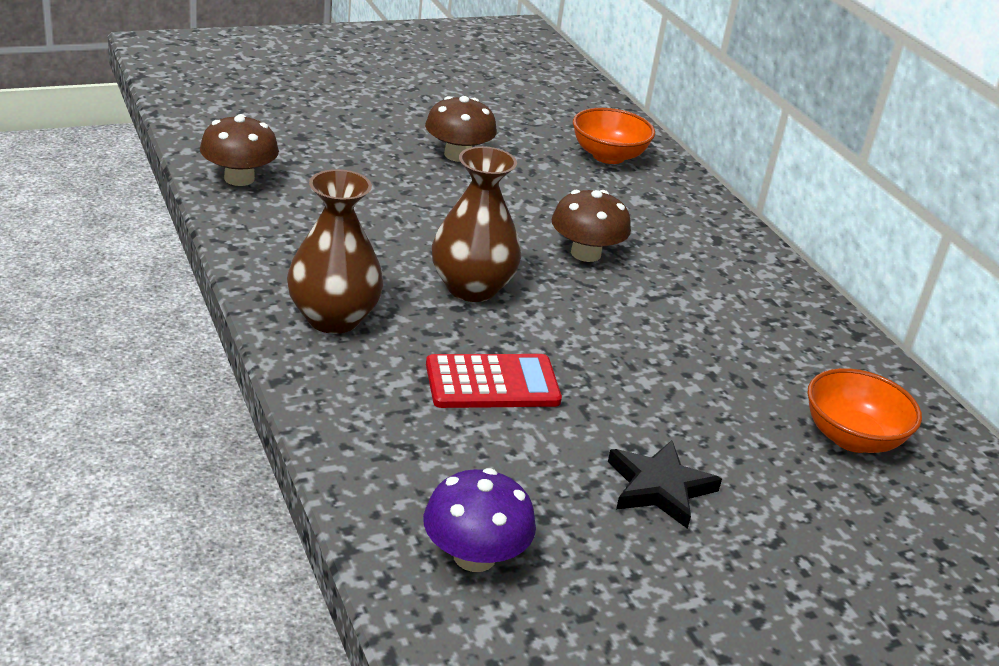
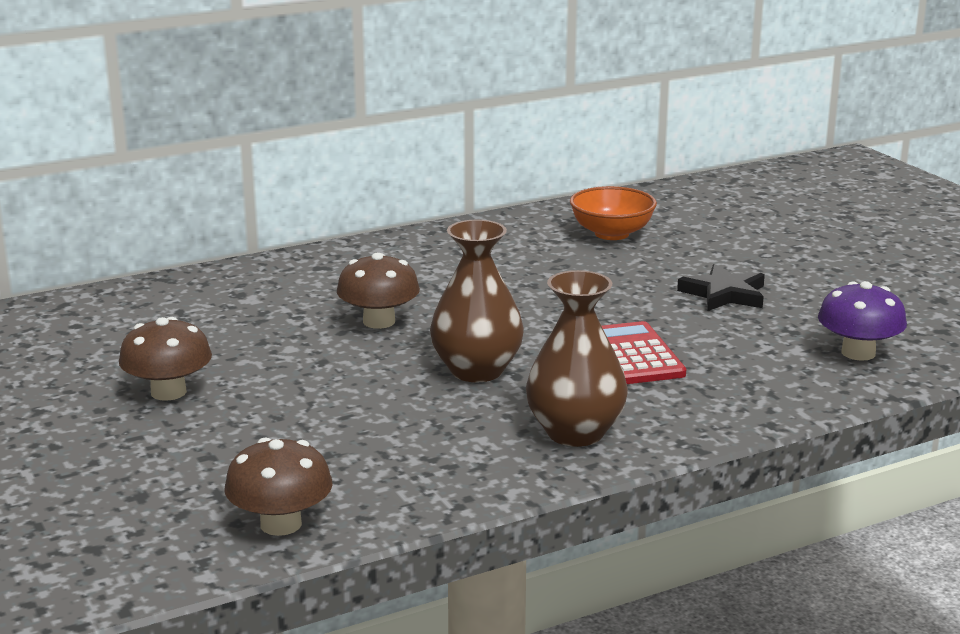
camera: 90 degrees left, 10 degrees down
orange bowl [573,108,655,164] -> none

